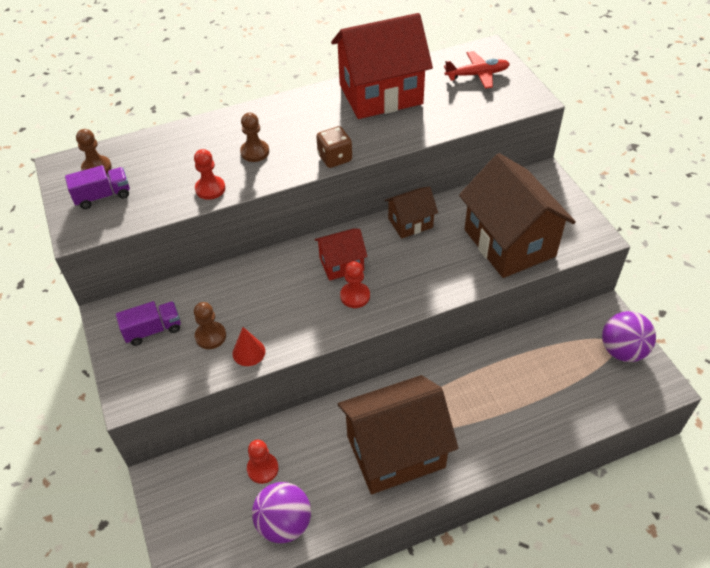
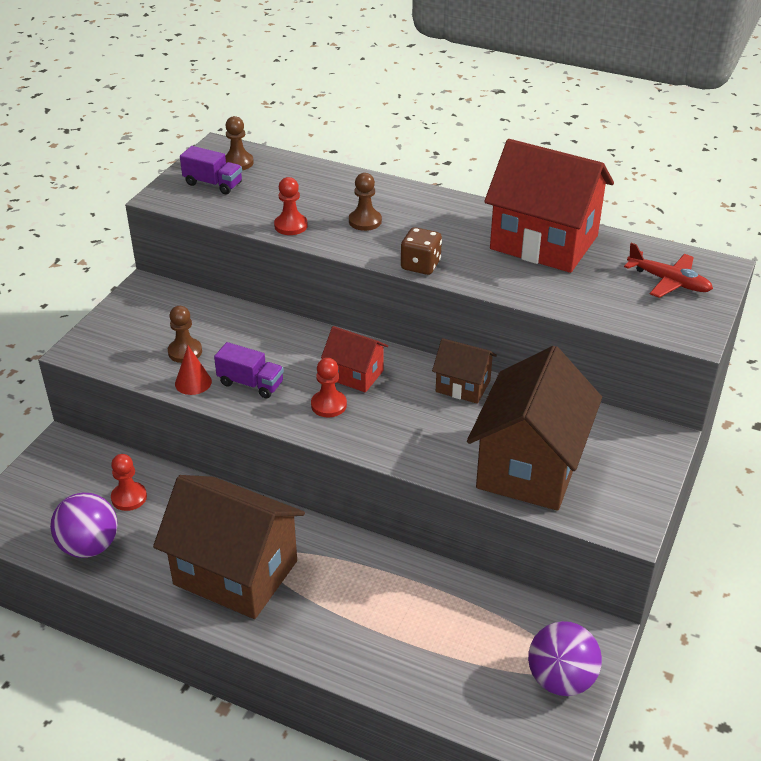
camera: 45 degrees right, 10 degrees down
purple truck [116,301,181,346] -> purple truck moved to [214,342,284,399]

